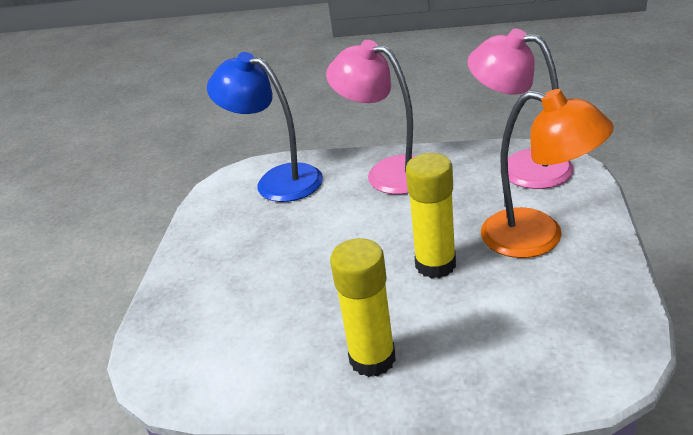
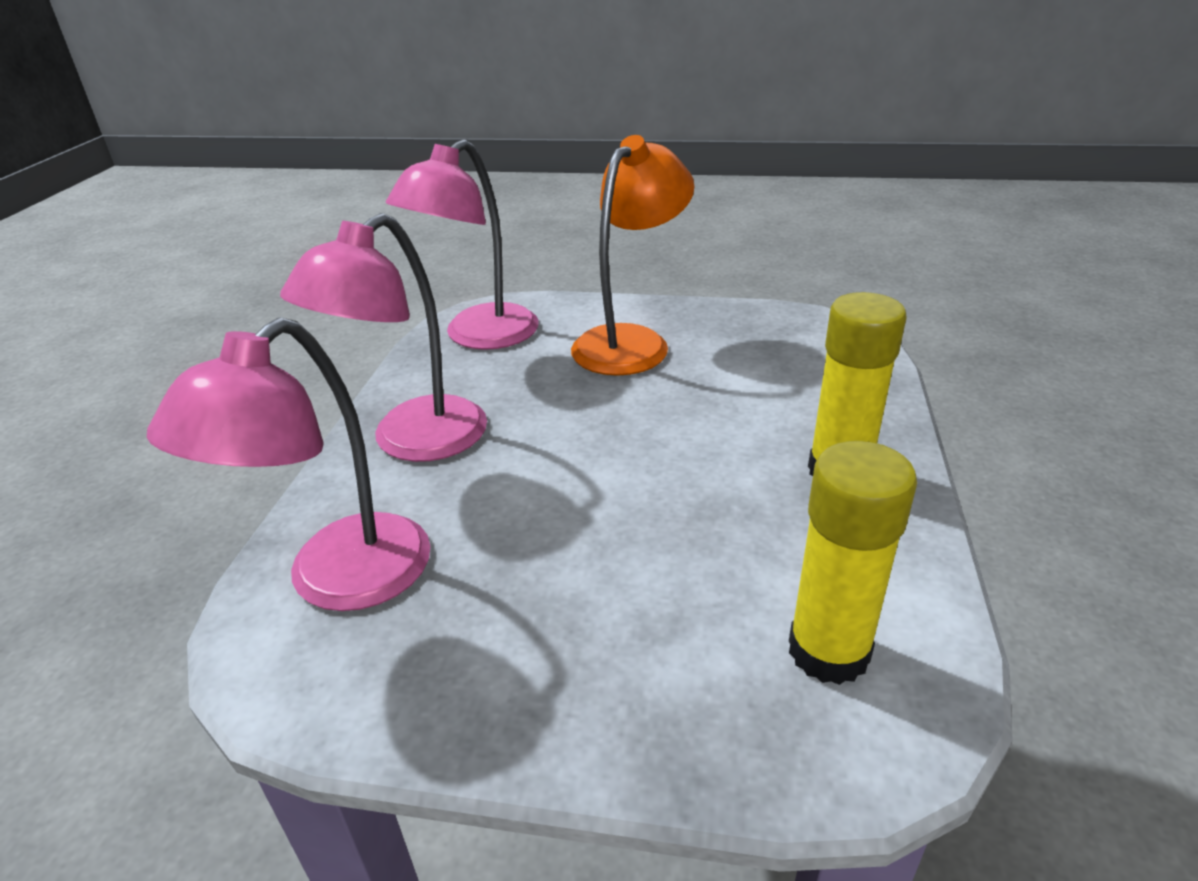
camera: 90 degrees left, 0 degrees up
blue lamp [207,52,323,202] -> pink lamp [147,317,431,611]
yellow glue stick [406,153,456,278] -> yellow glue stick moved to [789,441,917,685]

